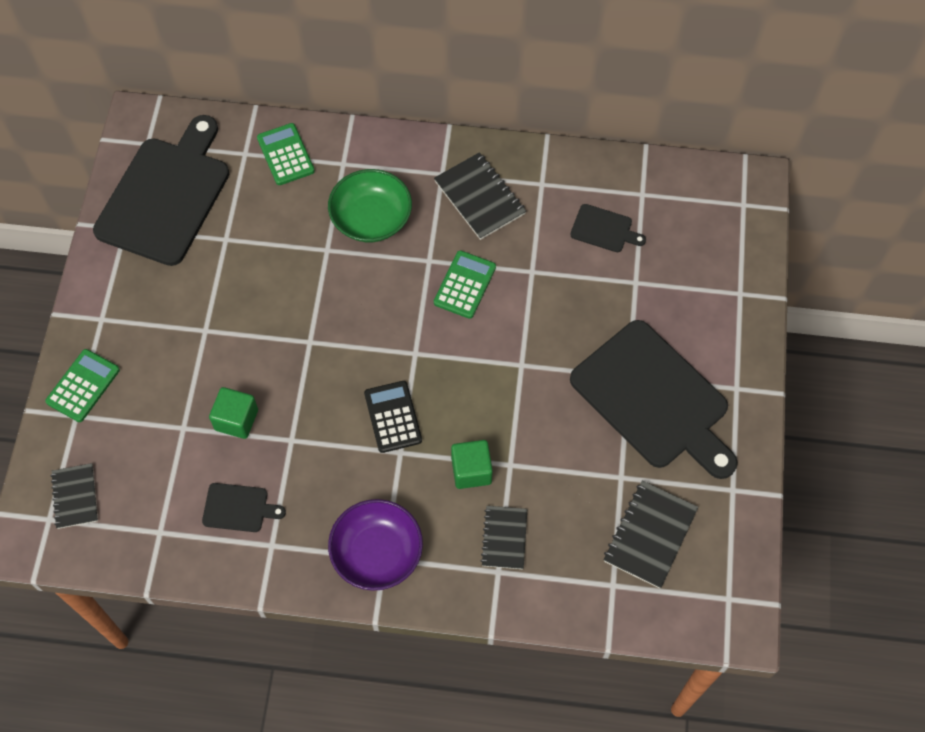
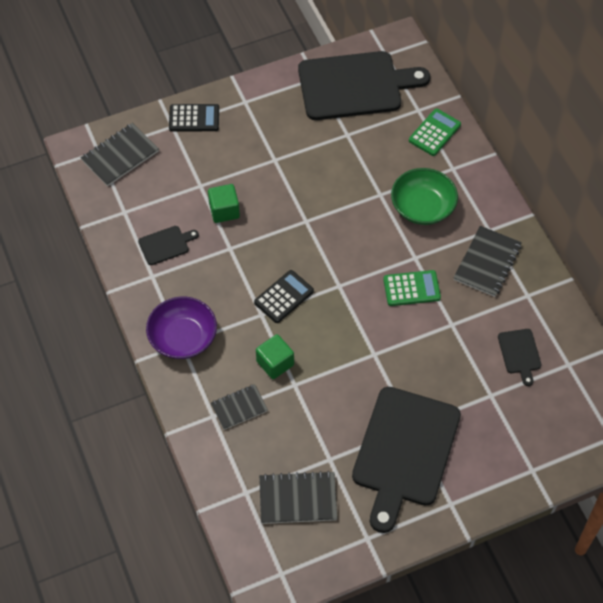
camera: 60 degrees right, 5 degrees down
green calculator [45,349,120,422] -> black calculator [169,104,219,132]
black notebook [51,463,98,529] -> black notebook [81,123,159,186], size x1.50
black cutting board [202,483,286,532] -> black cutting board turned 90 degrees counterclockwise [138,226,199,265]

